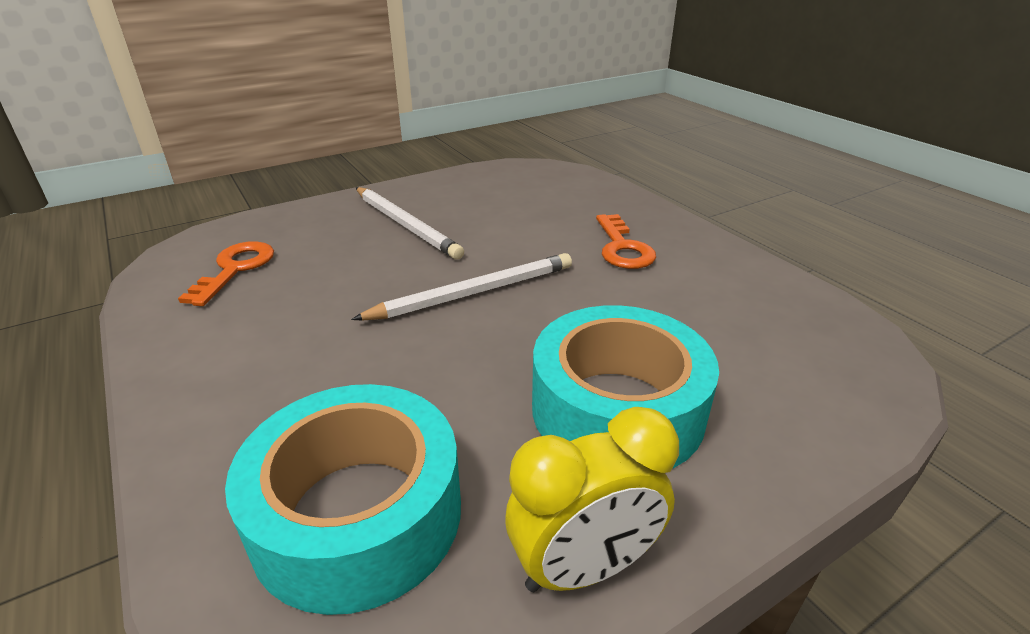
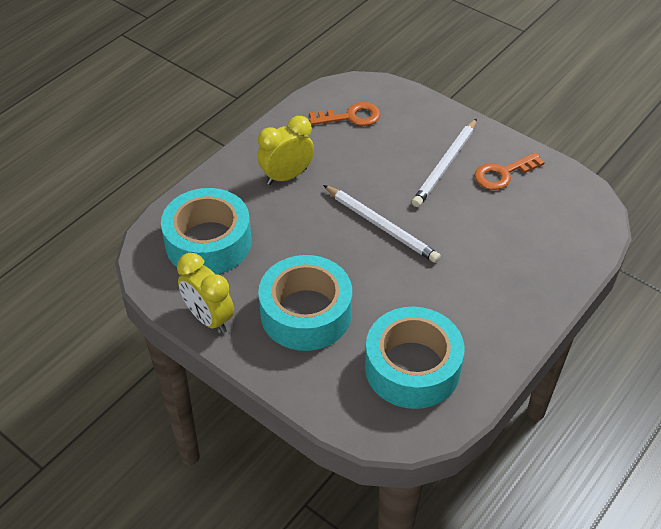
camera: 70 degrees right, 15 degrees up
orange key [596,214,656,269] -> orange key moved to [474,152,545,190]
none -> yellow clock [257,116,314,185]
none -> turquoise tape [365,307,465,409]

